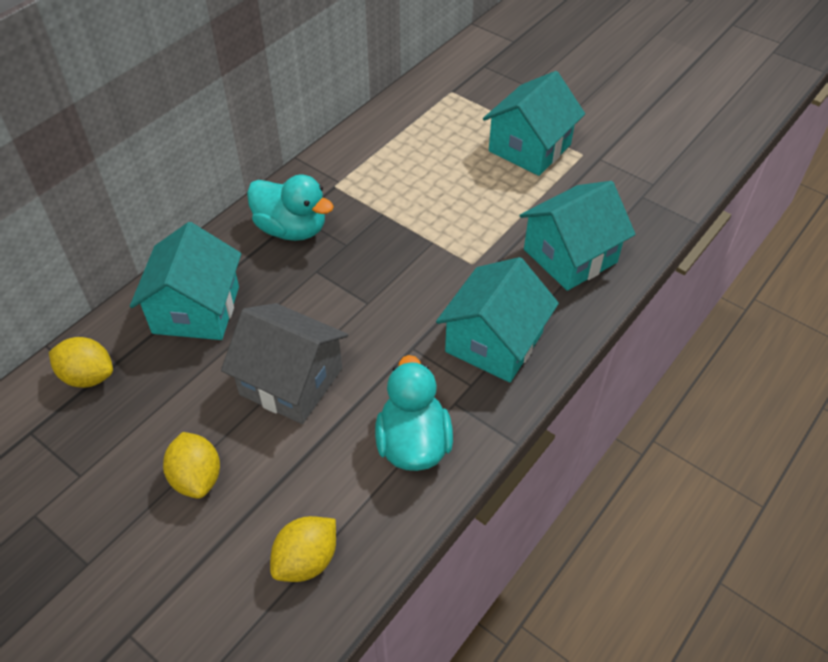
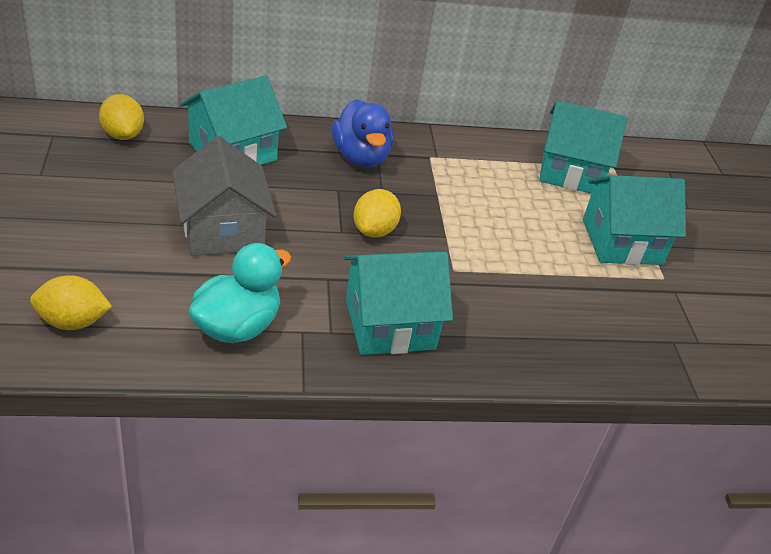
camera: 40 degrees right, 10 degrees down
yellow lemon [163,432,220,499] -> yellow lemon moved to [353,189,401,238]
turquoise duck [247,175,334,241] -> blue duck [332,99,394,167]
turquoise house [519,181,636,291] -> turquoise house moved to [539,101,627,194]

